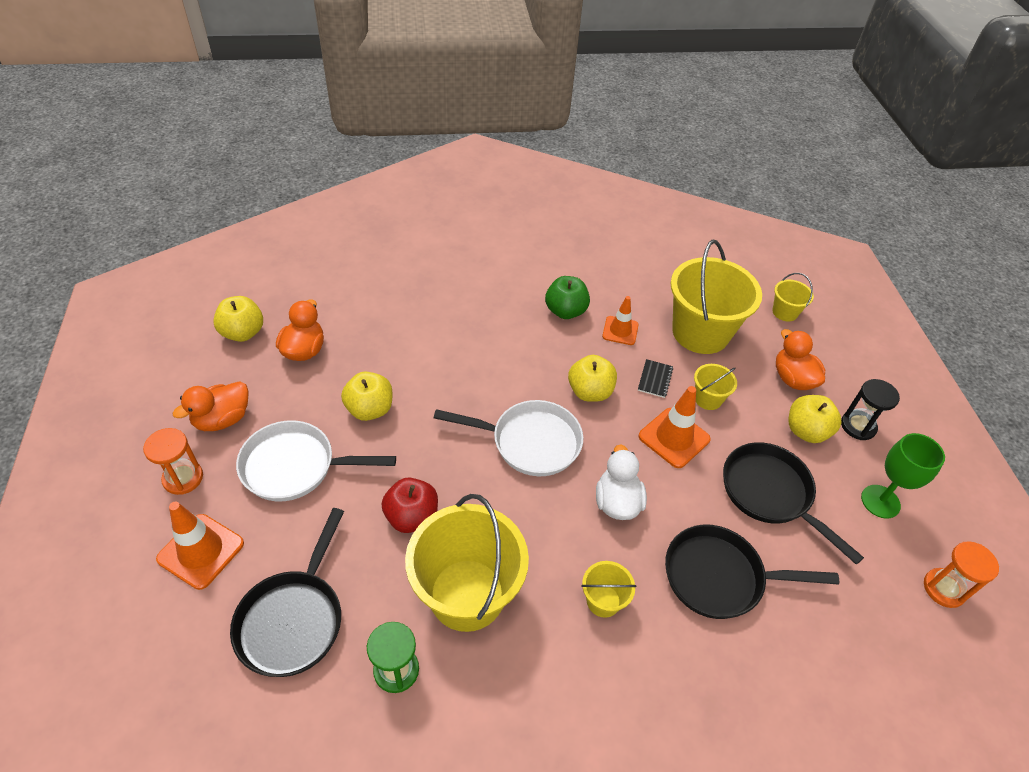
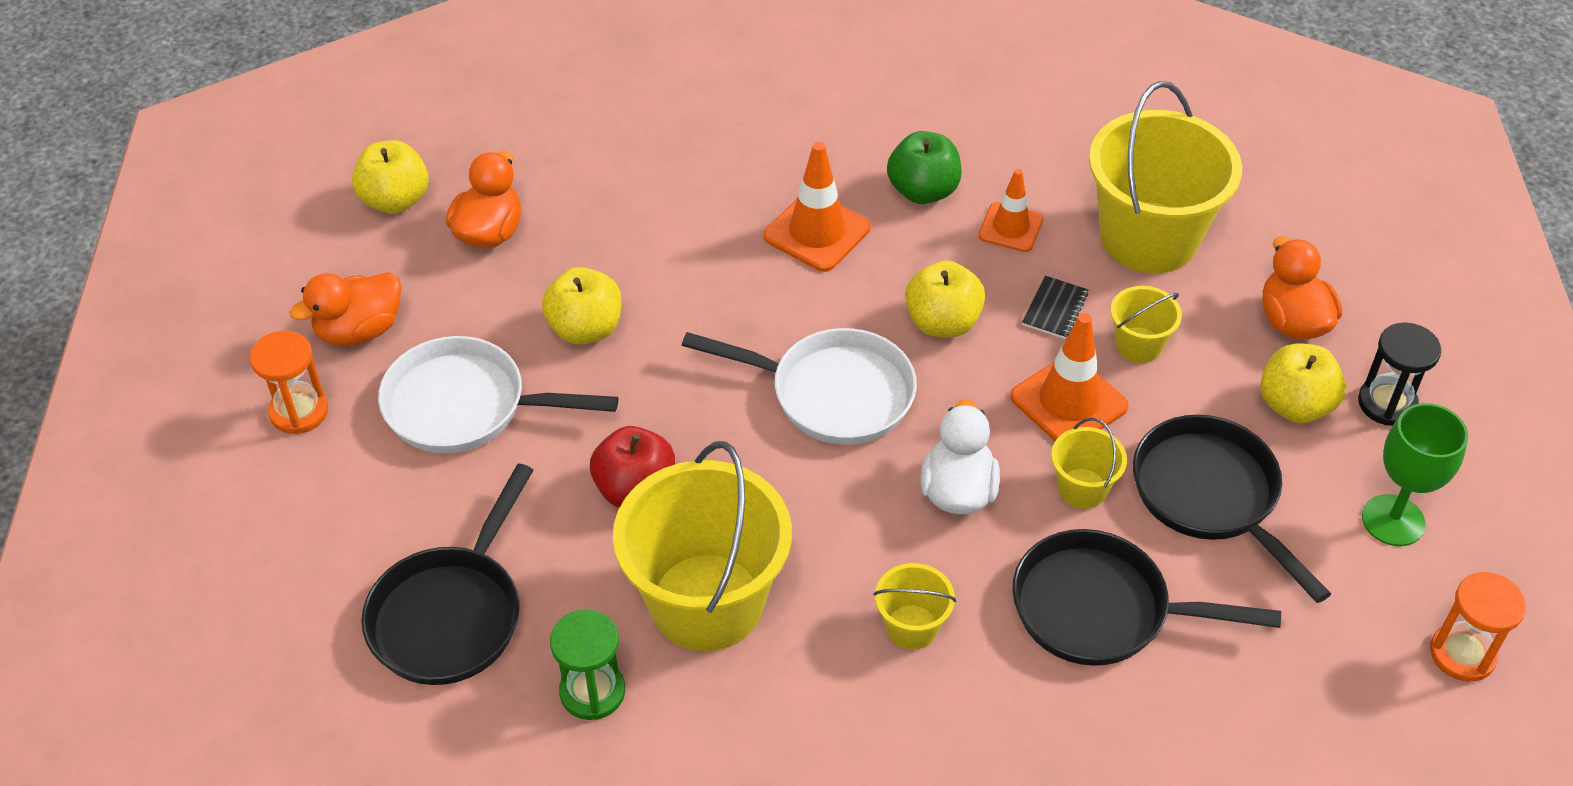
camera: 10 degrees right, 0 degrees up
orange traffic cone [156,502,244,590] -> orange traffic cone moved to [764,142,871,272]
yellow bucket [772,273,814,322] -> yellow bucket moved to [1051,418,1127,509]

